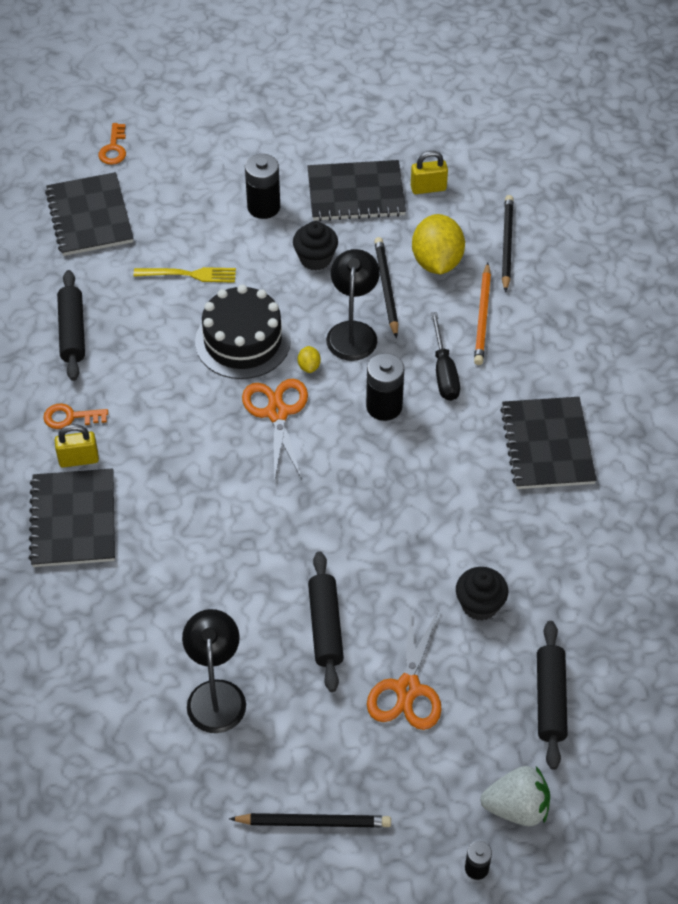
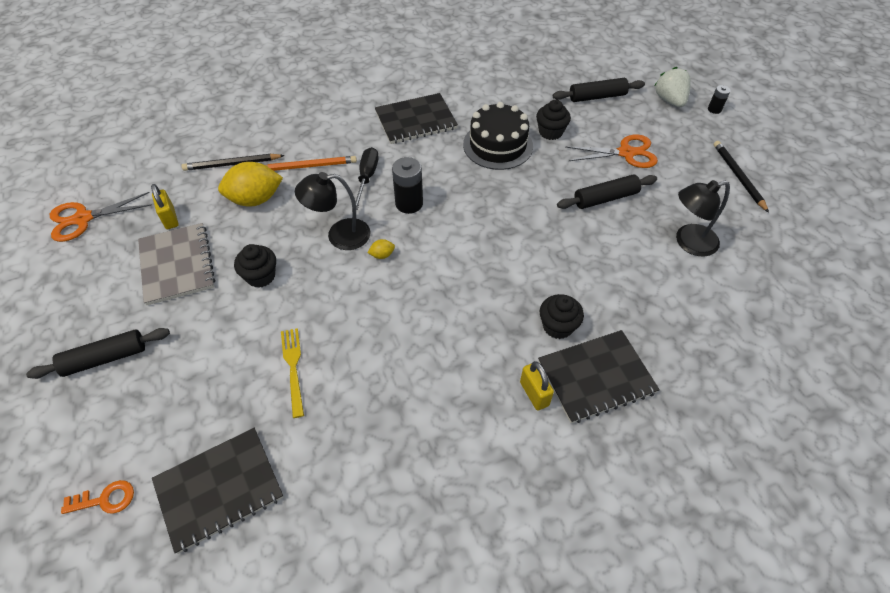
camera: 105 degrees left, 0 degrees up
orange key [43,403,108,429] -> none
black rolling pin [57,270,85,381] -> black rolling pin moved to [26,328,170,379]
black cake [195,284,291,379] -> black cake moved to [463,102,533,170]
orange scissors [242,379,308,482] -> orange scissors moved to [50,192,152,242]
black battery [245,154,280,219] -> none
black notebook [307,160,406,221] -> grey notebook [138,223,215,305]
black pencil [374,237,398,338] -> none
black screwdriver [430,312,460,401] -> black screwdriver turned 60 degrees counterclockwise [356,147,379,210]
none -> black cupcake [540,294,584,339]

